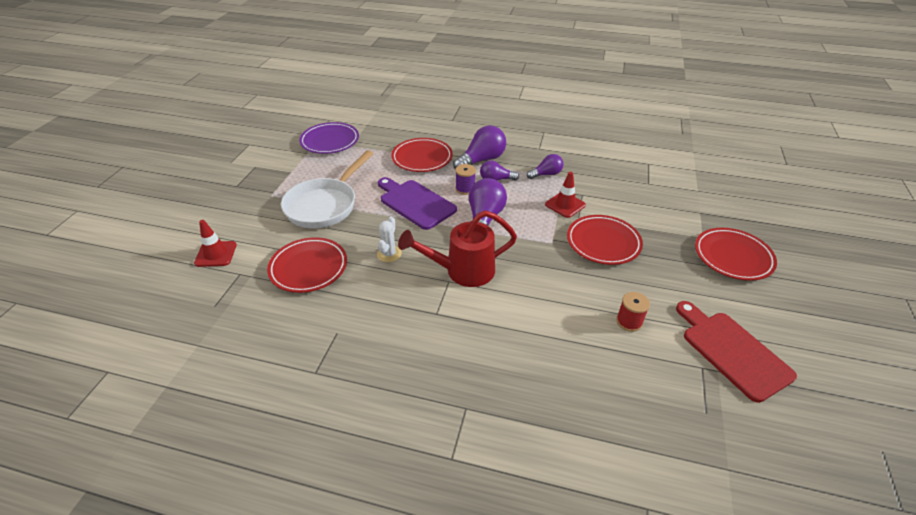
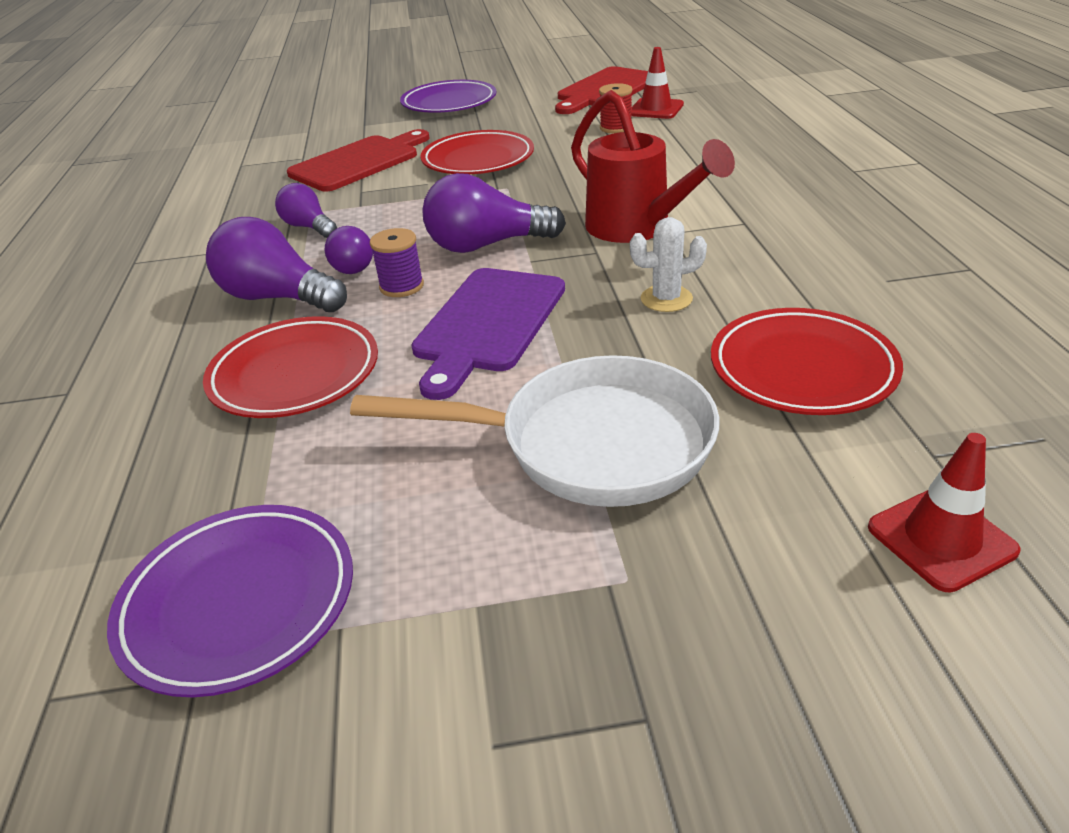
camera: 110 degrees left, 5 degrees down
red traffic cone [545,172,586,218] -> red traffic cone moved to [631,47,684,119]
red plate [695,228,777,281] -> purple plate [400,80,496,113]
none -> red cutting board [287,129,430,191]

